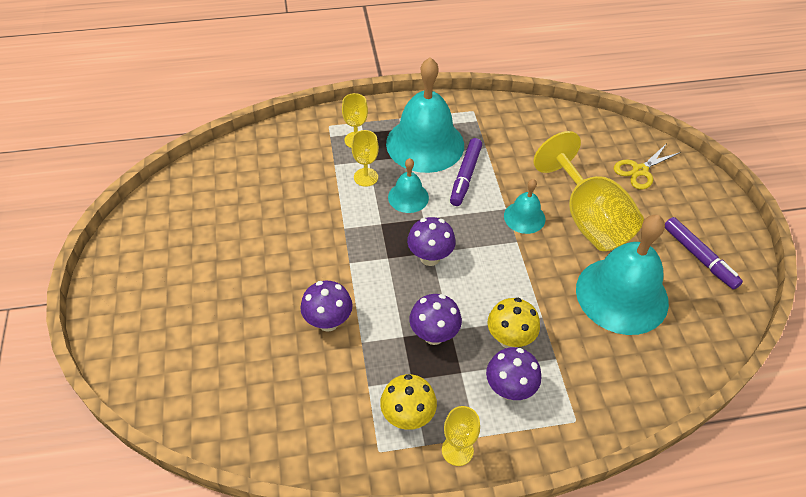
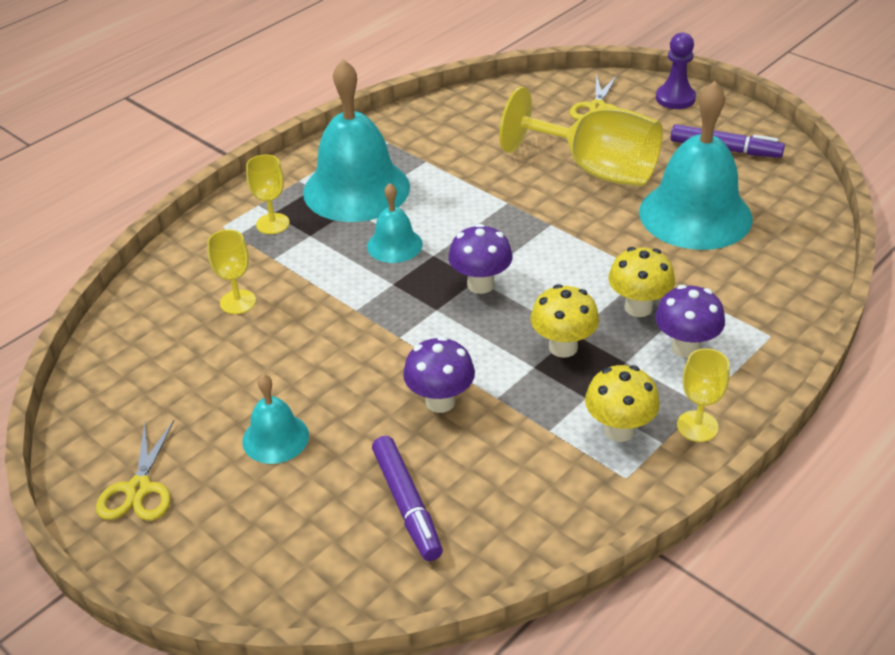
camera: 35 degrees left, 10 degrees down
yellow goblet [351,130,379,187] -> yellow goblet moved to [207,230,256,314]
purple mushroom [409,294,462,345] -> yellow mushroom [531,284,599,358]
purple marker [450,138,482,206] -> purple marker moved to [372,436,443,561]
turquoise bell [504,179,545,234] -> turquoise bell moved to [242,374,309,464]
none -> yellow scissors [96,420,174,521]
none -> purple pawn [656,32,696,109]

